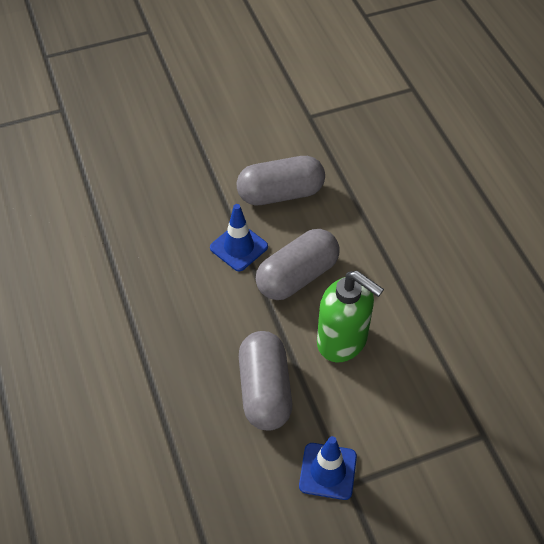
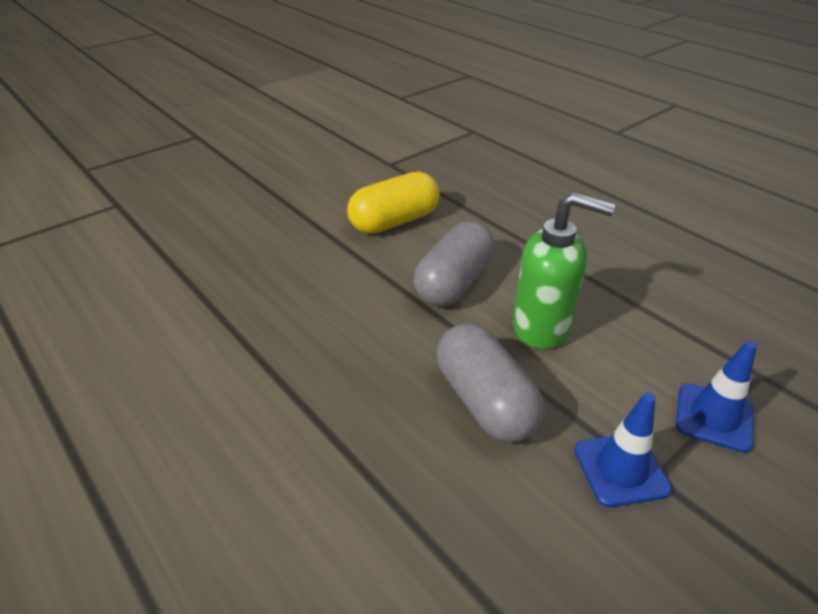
camera: 20 degrees left, 15 degrees down
blue traffic cone [210,204,268,271] -> blue traffic cone moved to [675,341,757,453]
grey capsule [236,156,325,205] -> yellow capsule [347,172,440,234]

